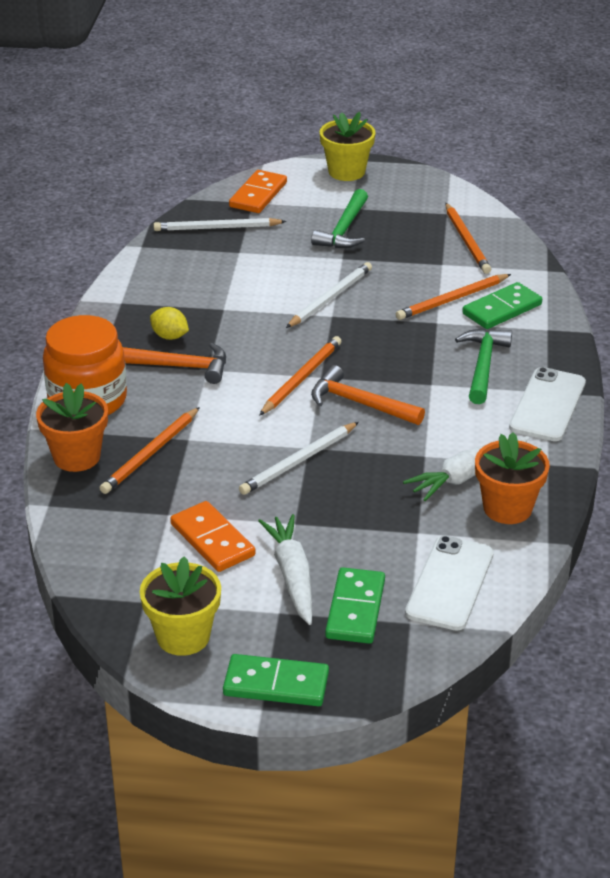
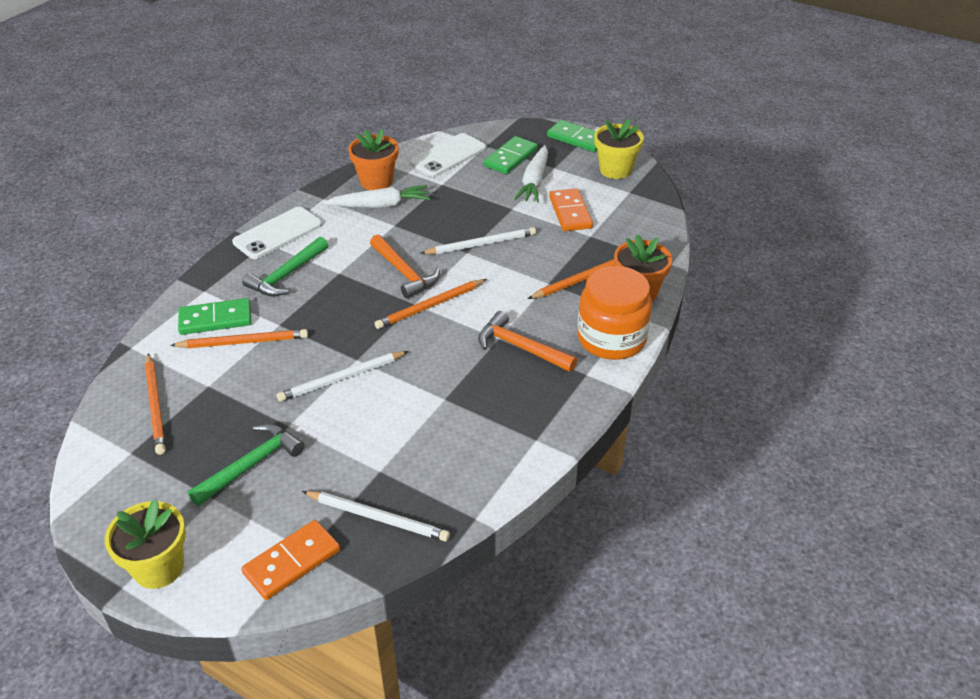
camera: 155 degrees left, 5 degrees up
yellow lemon [150,307,189,340] -> none
orange pencil [445,203,491,274] -> orange pencil turned 150 degrees clockwise [145,353,166,455]

